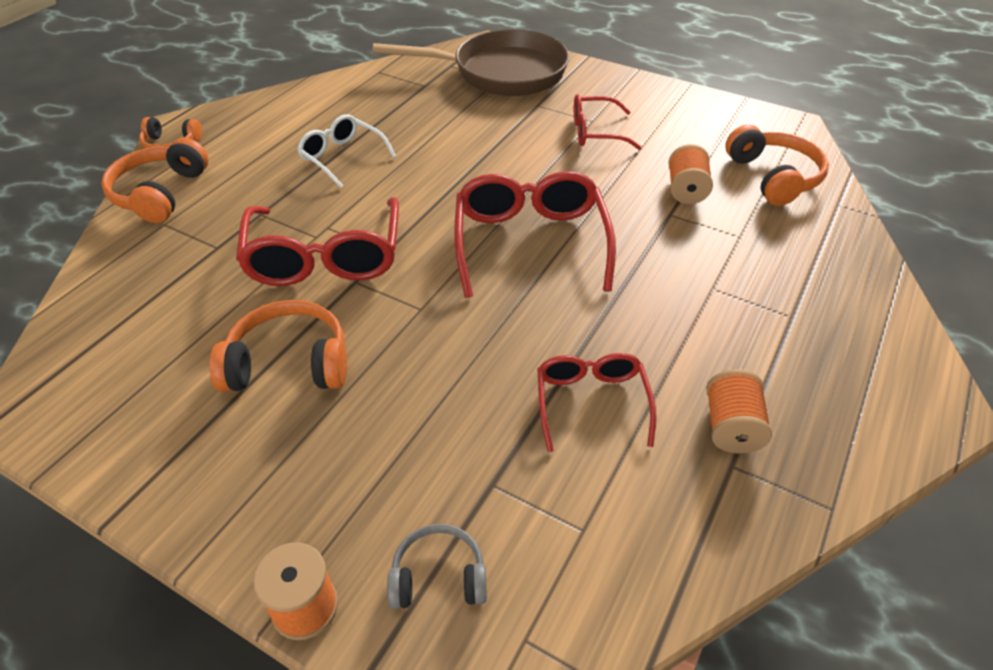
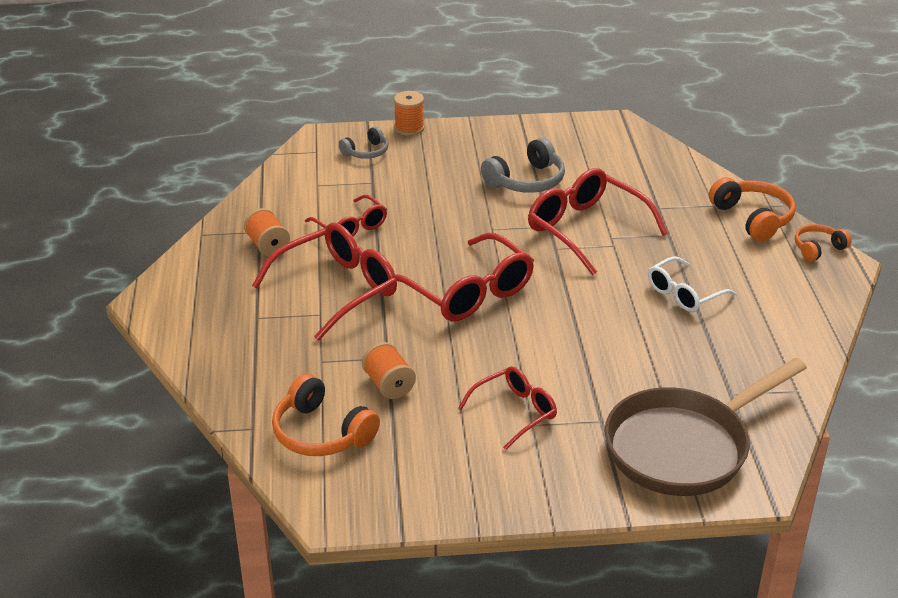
camera: 145 degrees right, 10 degrees down
orange headphones [209,300,347,392] -> grey headphones [481,137,565,193]
white glasses [297,114,396,188] -> white glasses turned 135 degrees clockwise [648,256,736,312]
none -> red glasses [252,223,397,341]

